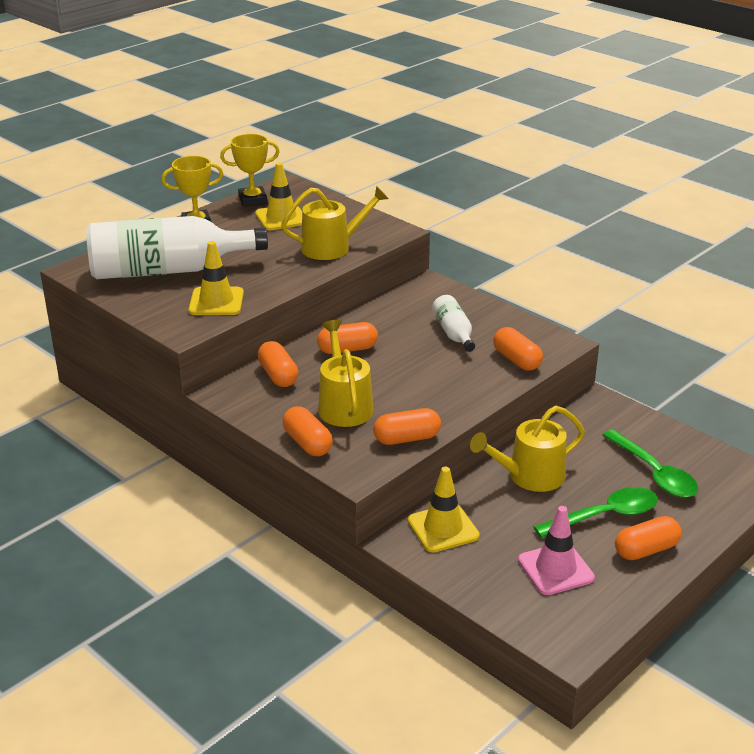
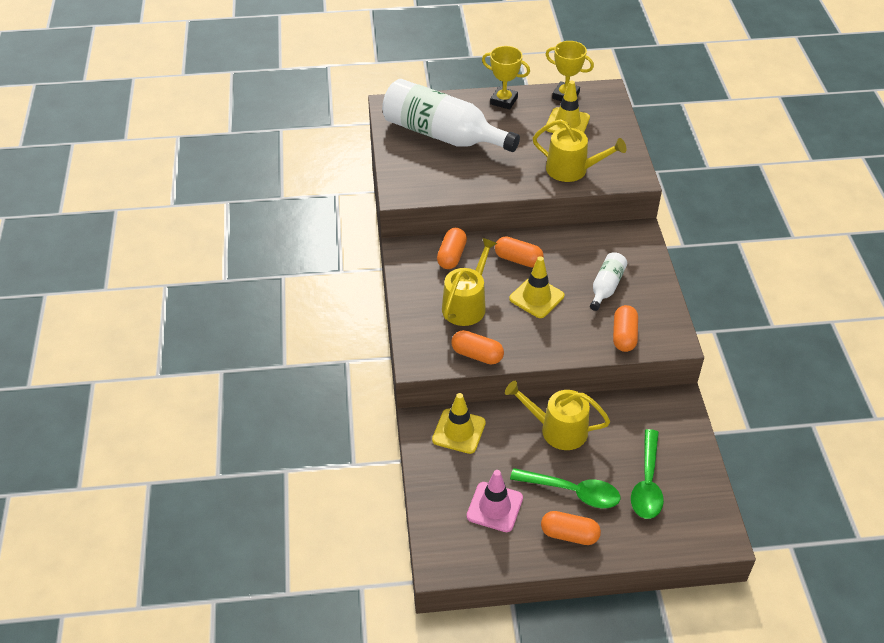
camera: 40 degrees right, 15 degrees up
yellow traffic cone [189,241,244,315] -> yellow traffic cone moved to [509,256,564,318]
orange capsule [283,406,333,456] -> none

